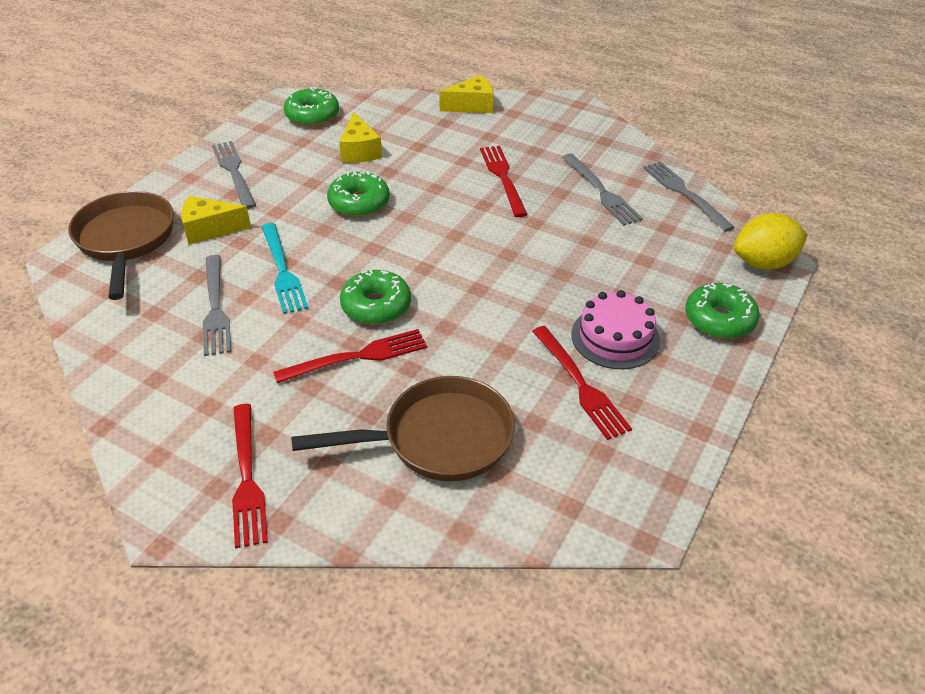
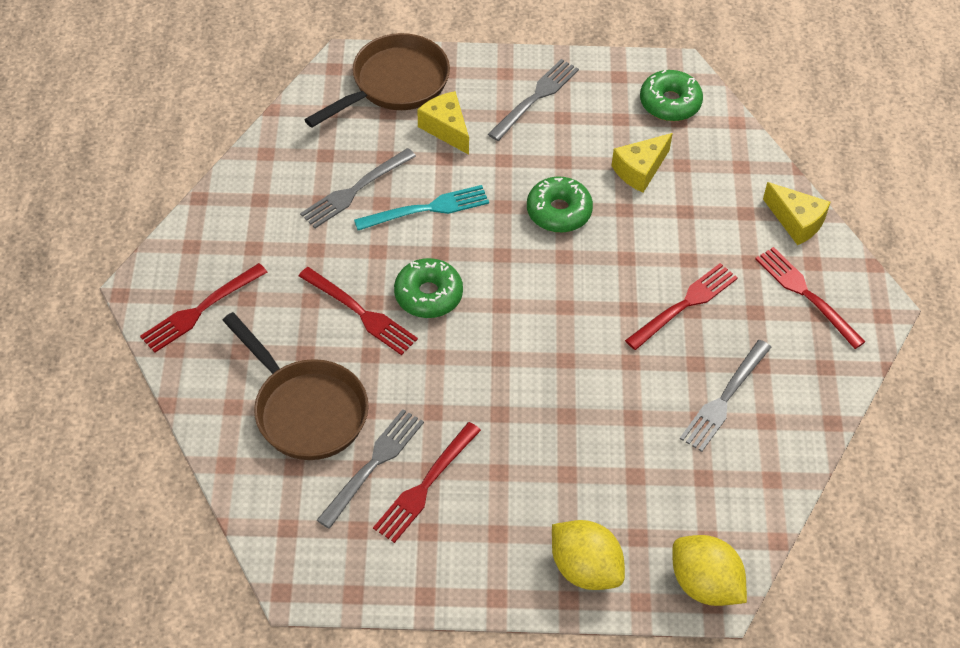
camera: 60 degrees right, 10 degrees up
turquoise fork [262,223,308,314] -> turquoise fork turned 150 degrees counterclockwise [354,185,489,230]
pink cake [571,290,660,369] -> none
grey fork [643,161,735,232] -> grey fork moved to [317,409,424,529]
green donut [685,283,759,339] -> yellow lemon [552,520,625,590]
none -> red fork [755,247,866,349]

